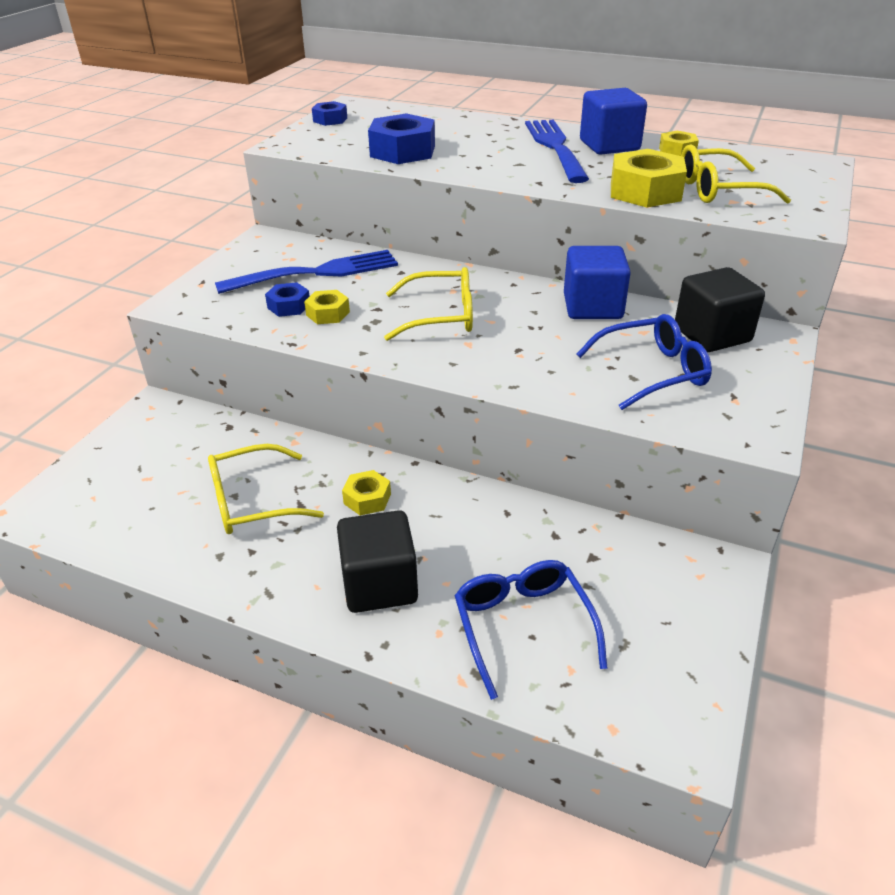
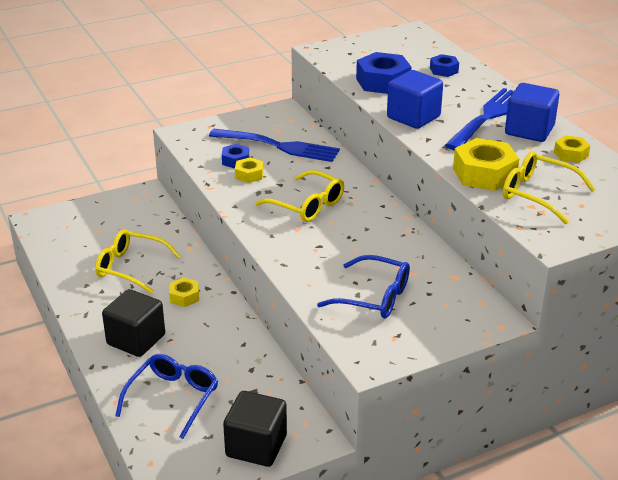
camera: 40 degrees right, 5 degrees down
blue nut [312,101,347,126] -> blue nut moved to [430,54,459,77]
blue cube [564,246,631,319] -> blue cube moved to [387,70,443,129]
black cube [675,267,765,352] -> black cube moved to [223,391,287,467]

